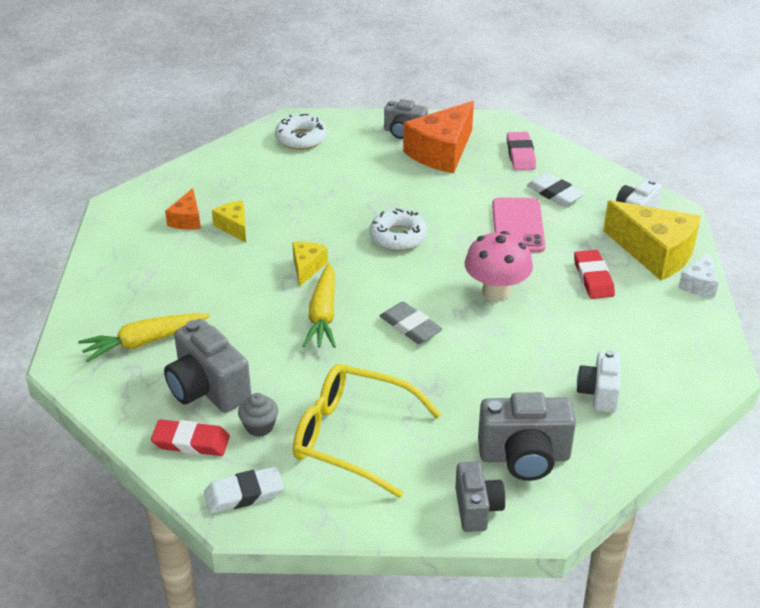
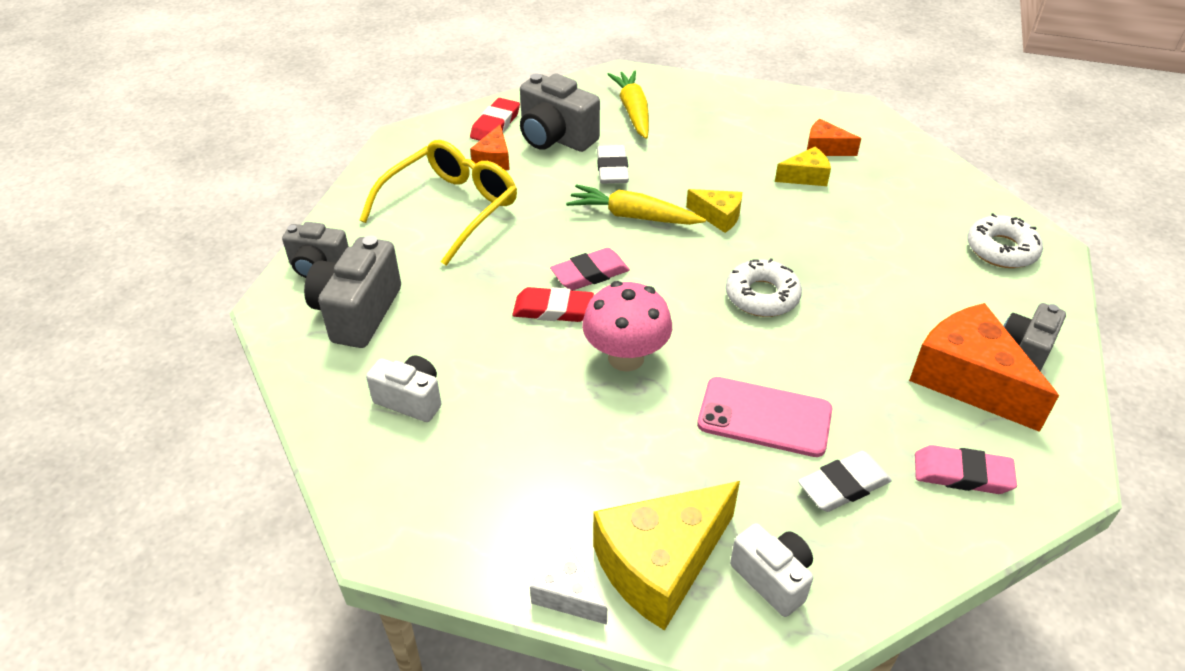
camera: 105 degrees right, 5 degrees up
grey camera [164,319,251,413] -> grey camera turned 120 degrees counterclockwise [520,73,600,152]
white eraser [204,466,284,514] -> white eraser moved to [597,145,629,184]
grey cupcake [238,393,278,437] -> orange cheese [470,124,510,170]
grey eraser [380,302,443,344] -> pink eraser [550,248,630,291]
red eraser [574,250,615,299] -> red eraser moved to [512,287,594,322]

